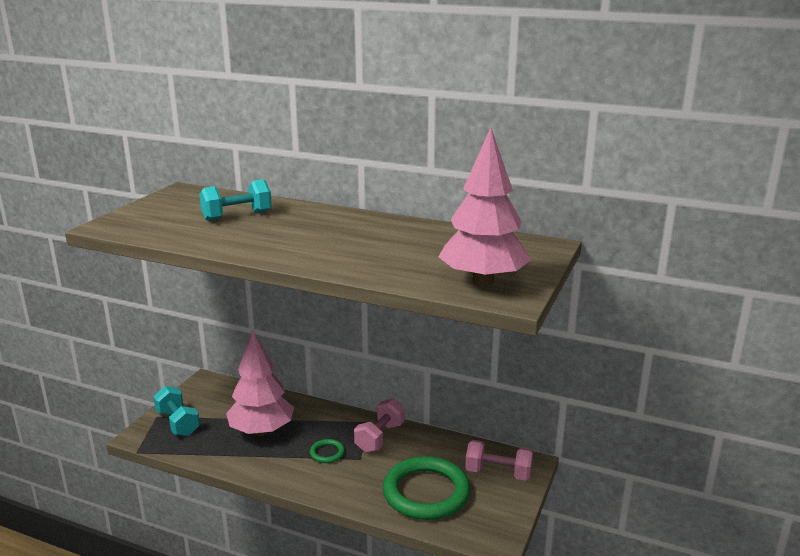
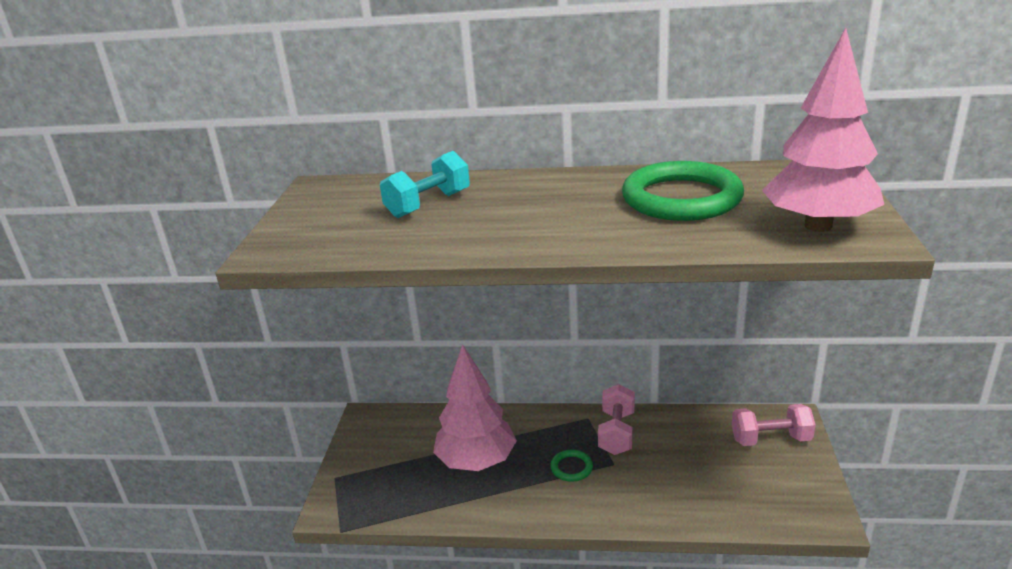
camera: 15 degrees left, 5 degrees up
turquoise dumbbell [153,386,200,436] -> none
green ring [383,456,470,520] -> green ring moved to [622,161,744,221]

